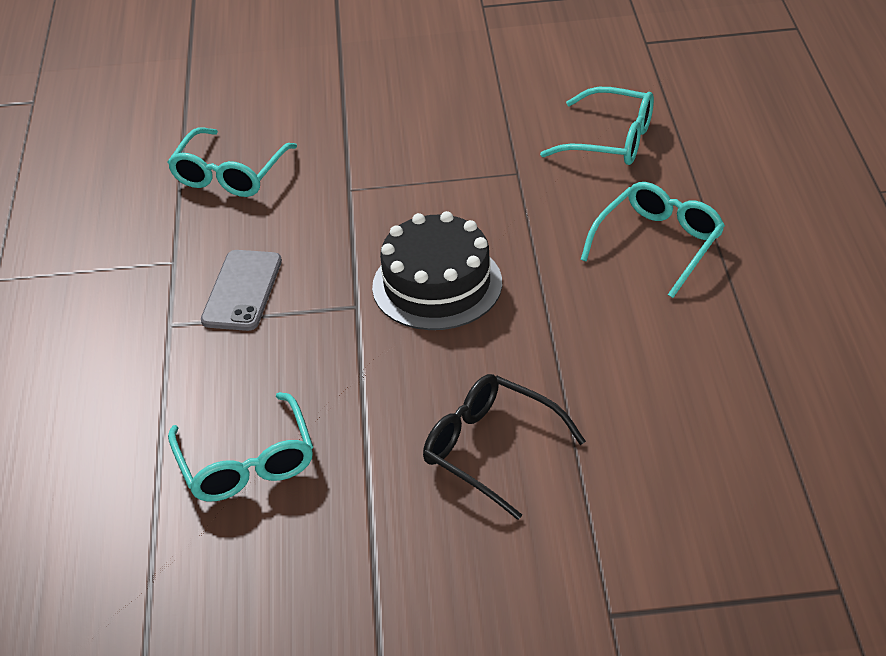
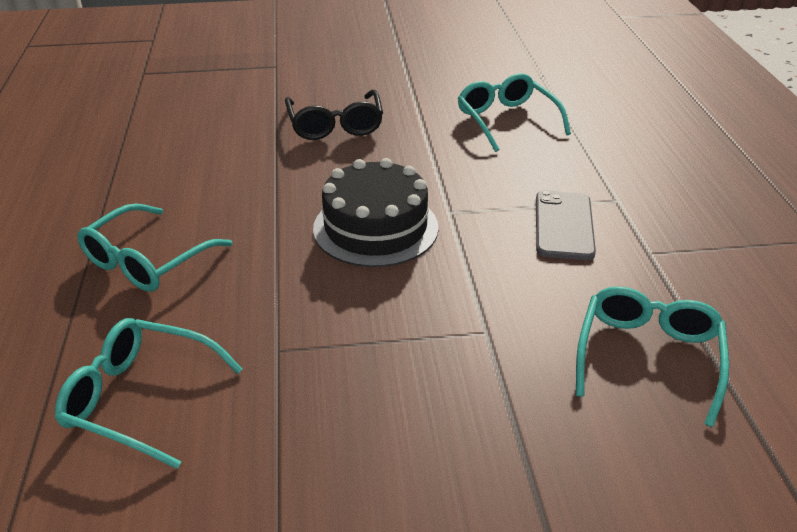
camera: 175 degrees right, 5 degrees down
black glasses [423,374,586,520] -> black glasses turned 45 degrees clockwise [285,90,383,140]

